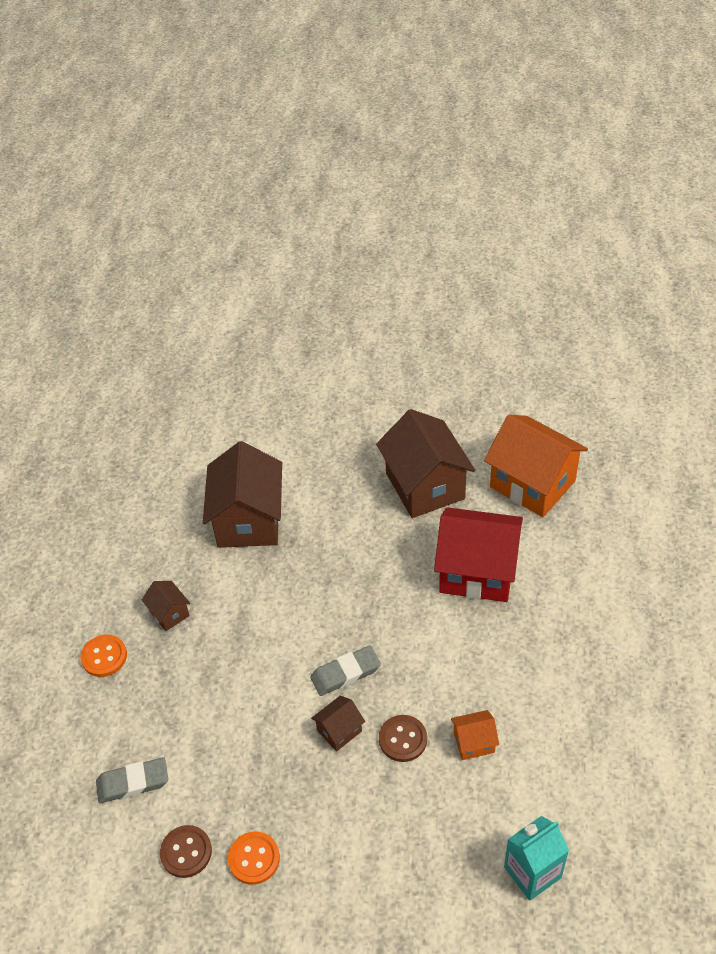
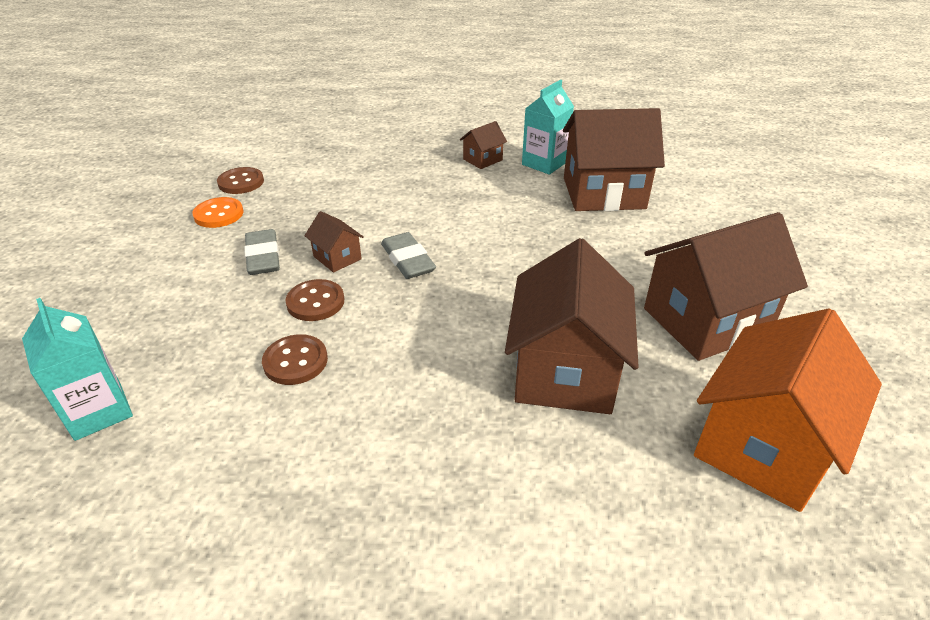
camera: 85 degrees right, 10 degrees down
orange button [80,634,127,677] -> none
grey eraser [96,757,168,803] -> grey eraser moved to [244,229,280,275]
red house [434,507,523,602] -> brown house [505,238,639,414]
orange house [451,710,499,760] -> brown button [262,334,328,385]
none -> turquoise carton [522,80,574,175]

